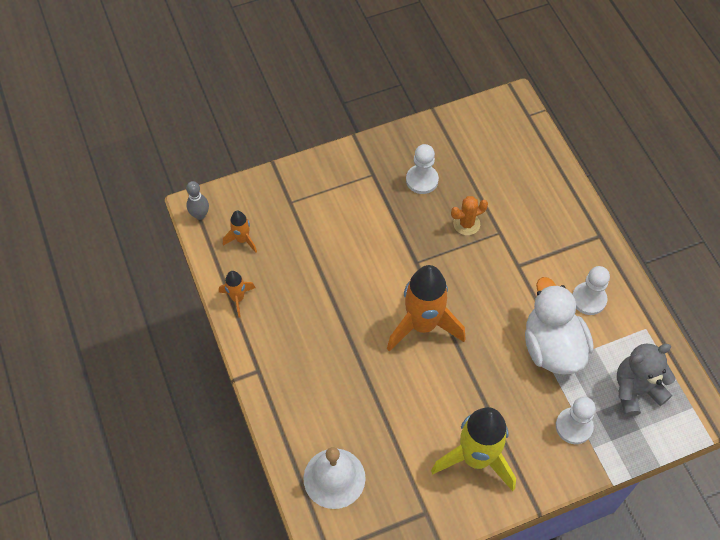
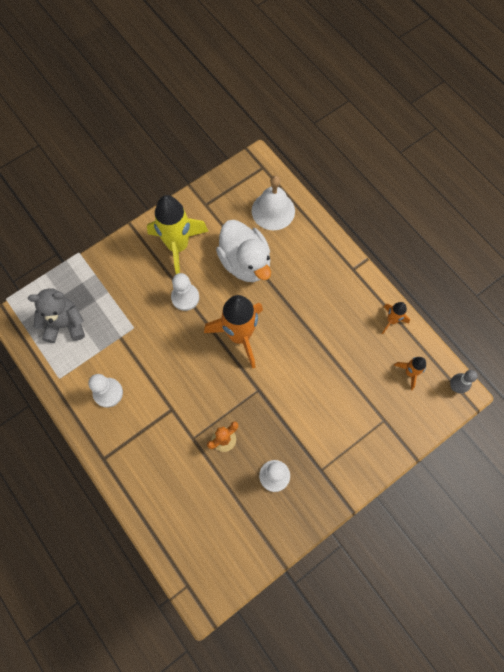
camera: 165 degrees right, 10 degrees up
white duck [525,277,594,375] -> white duck moved to [216,220,271,282]
white pawn [556,397,596,444] -> white pawn moved to [171,273,199,311]
grey teddy bear [617,344,676,417] -> grey teddy bear turned 150 degrees counterclockwise [28,288,85,343]

